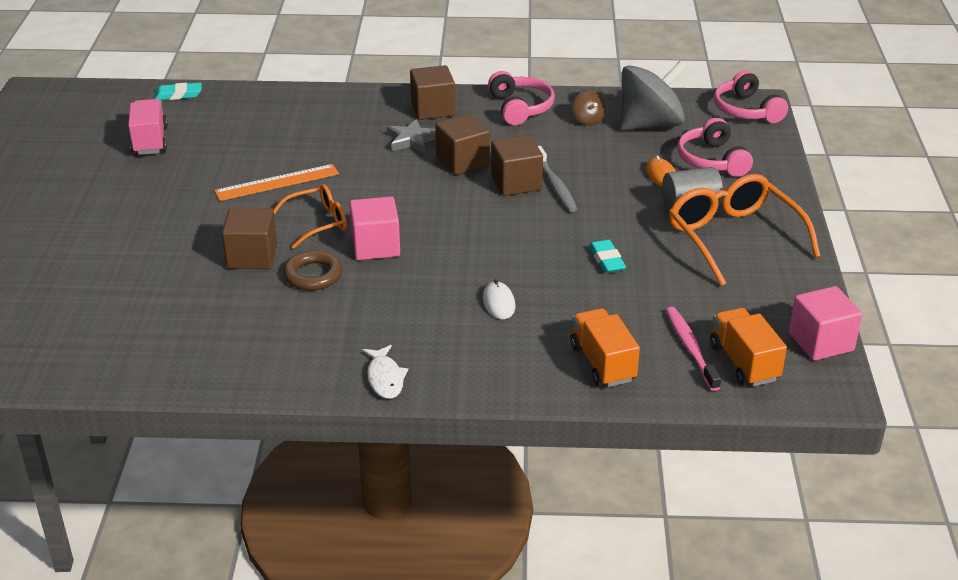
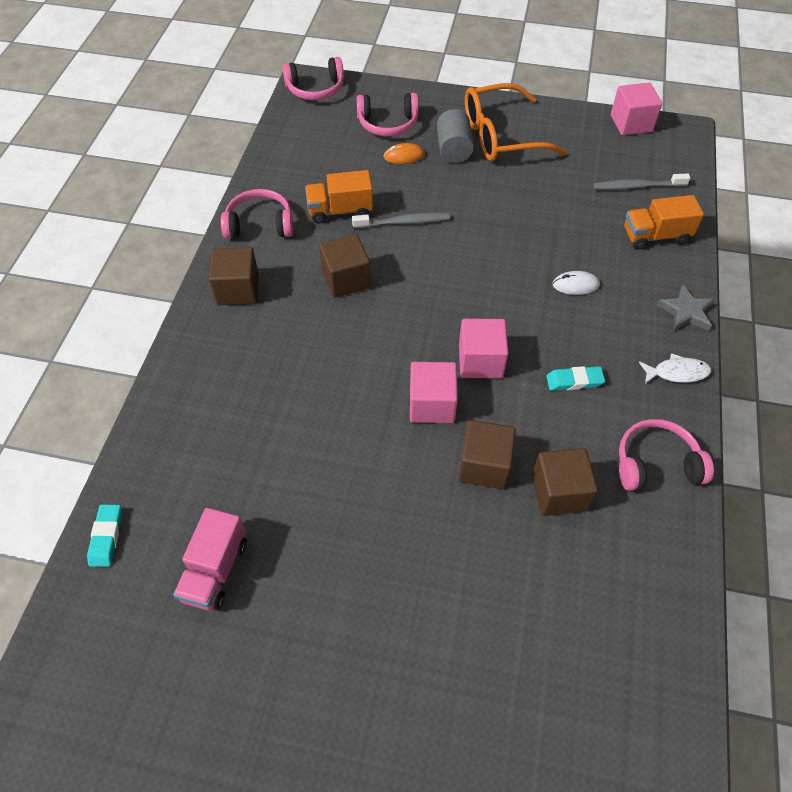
camera: 80 degrees left, 20 degrees up
pink truck [128,99,168,155] -> pink truck turned 75 degrees counterclockwise [173,508,247,611]
orange ruler [214,164,339,201] -> none
orange glasses [274,184,347,249] -> pink cube [410,362,458,423]
brown ring [283,250,342,290] -> none
grey star [387,119,436,153] -> grey star moved to [657,284,715,331]
brown cube [491,135,543,196] -> brown cube moved to [532,448,598,516]
brown spinning top [573,91,606,126] -> none
turquoise eraser [589,240,626,273] -> turquoise eraser moved to [546,366,605,391]
grey spinning top [620,61,686,130] -> none
pink toothbrush [666,307,721,391] -> grey toothbrush [593,174,690,190]
orange truck [710,308,787,386] -> orange truck moved to [305,170,373,224]
none -> pink headphones [619,419,714,491]

